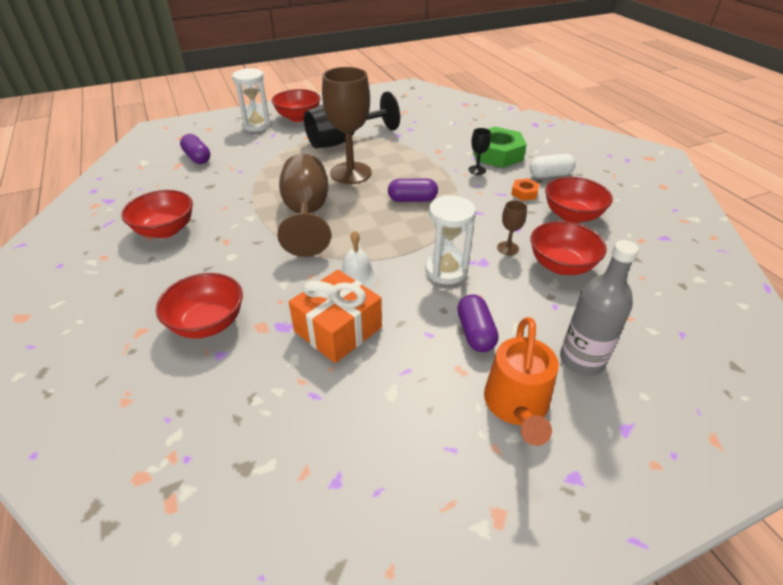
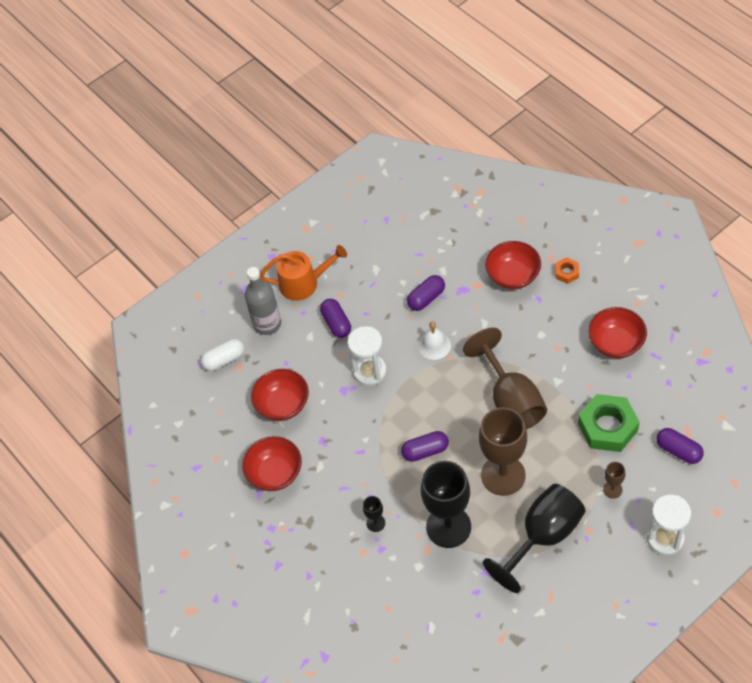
camera: 170 degrees right, 15 degrees up
red bowl [272,89,321,122] -> none
orange gift [289,270,382,363] -> purple capsule [407,275,445,311]
green nut [473,127,527,168] -> green nut moved to [578,394,640,452]
orange watering can [484,317,559,446] -> orange watering can turned 90 degrees clockwise [260,245,347,301]
brown goblet [497,200,527,255] -> brown goblet moved to [603,462,625,499]
orange nut [511,178,540,201] -> orange nut moved to [555,257,579,284]
white capsule [529,154,576,178] -> white capsule moved to [201,339,244,371]
none -> black goblet [421,461,471,548]

